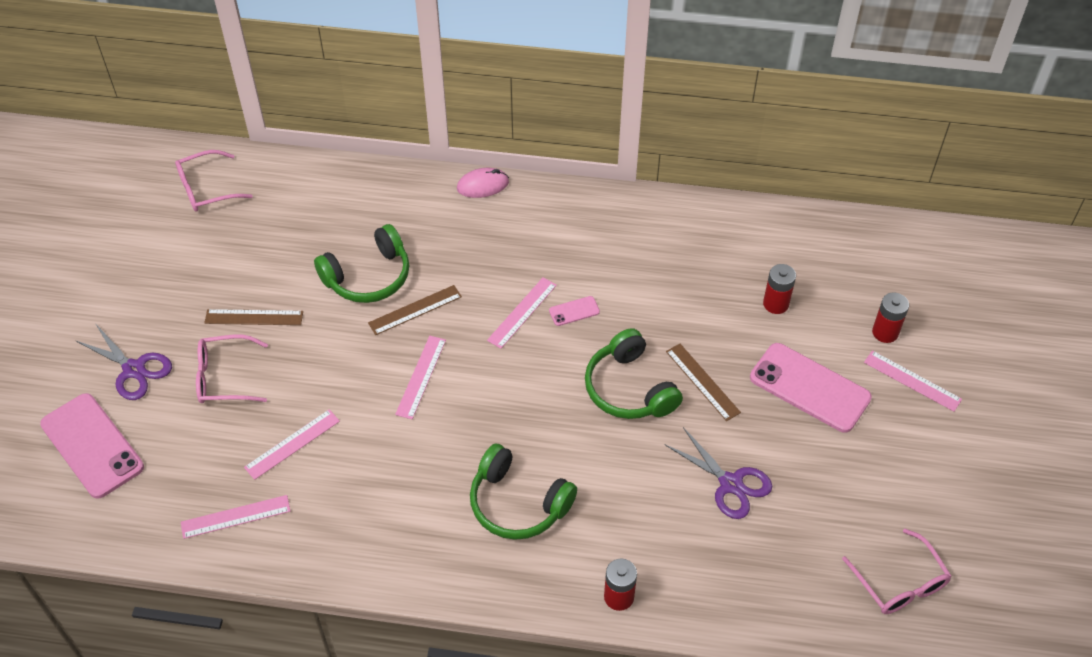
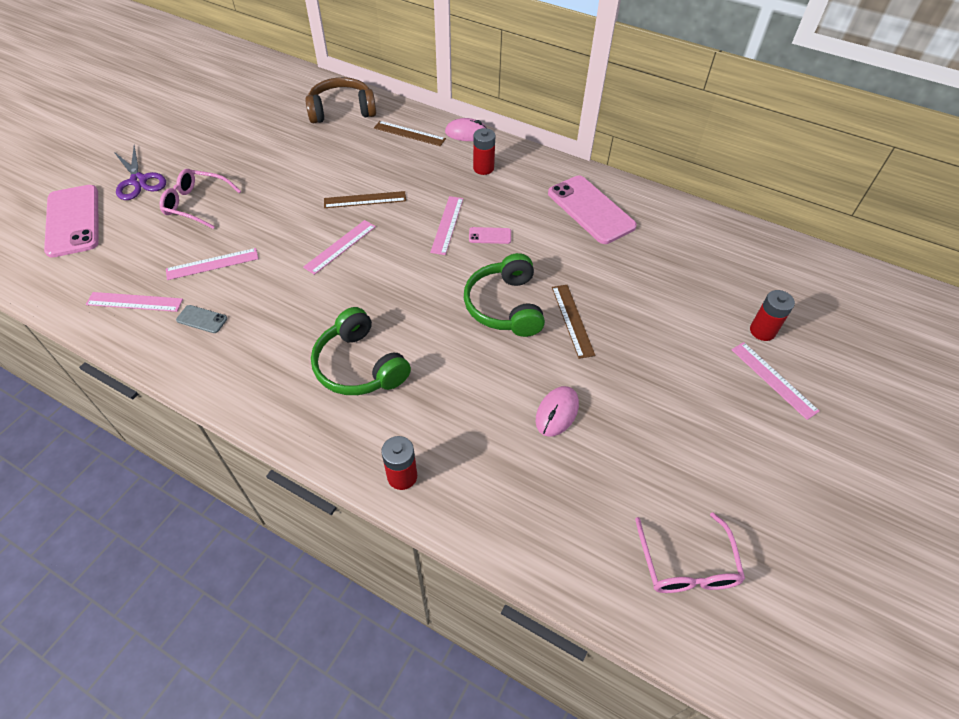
camera: 20 degrees right, 0 degrees up
pink glasses [175,150,253,212] -> none
brown ruler [204,309,303,325] -> brown ruler moved to [374,121,446,146]
green headphones [314,224,409,303] -> none
pink ruler [487,277,557,349] -> pink ruler turned 45 degrees counterclockwise [430,196,463,255]
purple scissors [665,427,772,519] -> pink mouse [536,386,579,437]
pink phone [750,343,872,433] -> pink phone moved to [548,176,637,244]
red battery [763,264,796,314] -> red battery moved to [473,128,495,175]
none -> grey phone [176,305,227,333]
none -> brown headphones [305,77,376,123]

